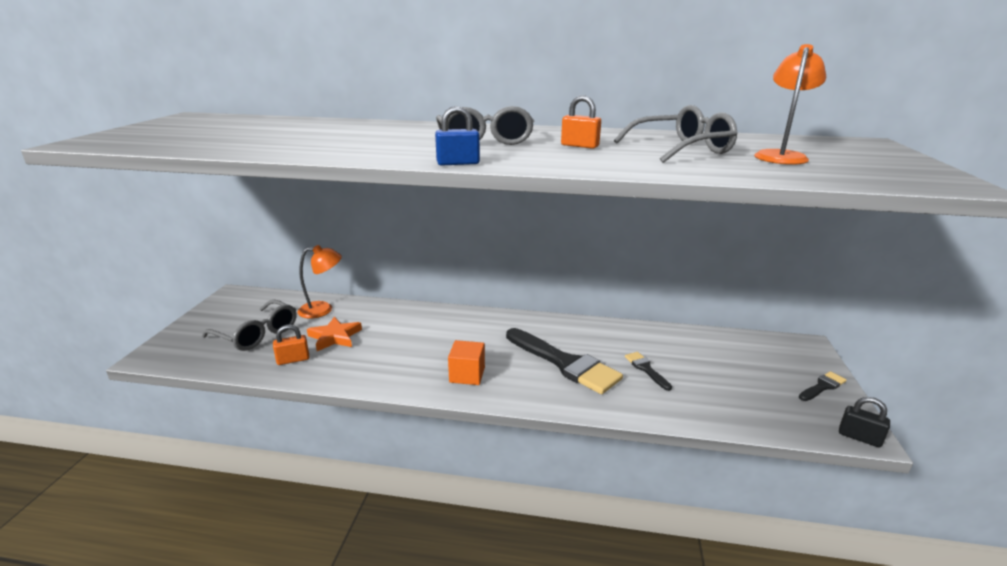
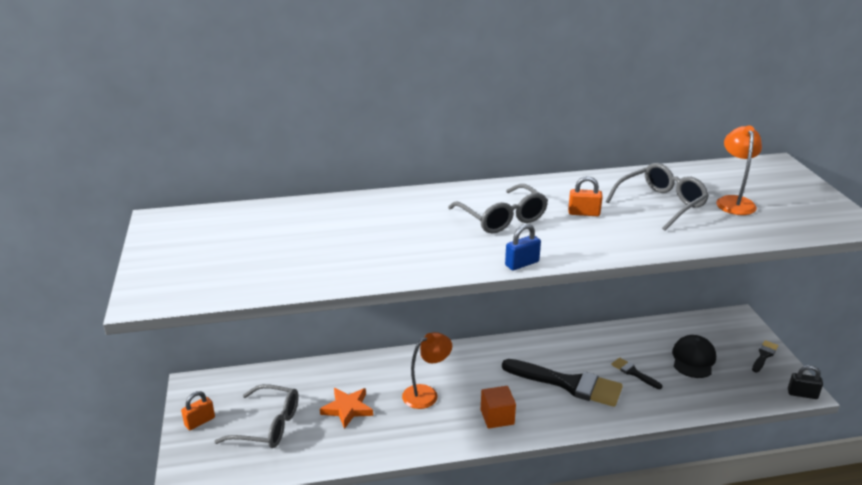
camera: 20 degrees left, 5 degrees up
orange padlock [273,325,310,365] -> orange padlock moved to [181,391,215,430]
orange lamp [298,245,342,319] -> orange lamp moved to [402,332,452,409]
none -> black cap [672,335,716,378]

